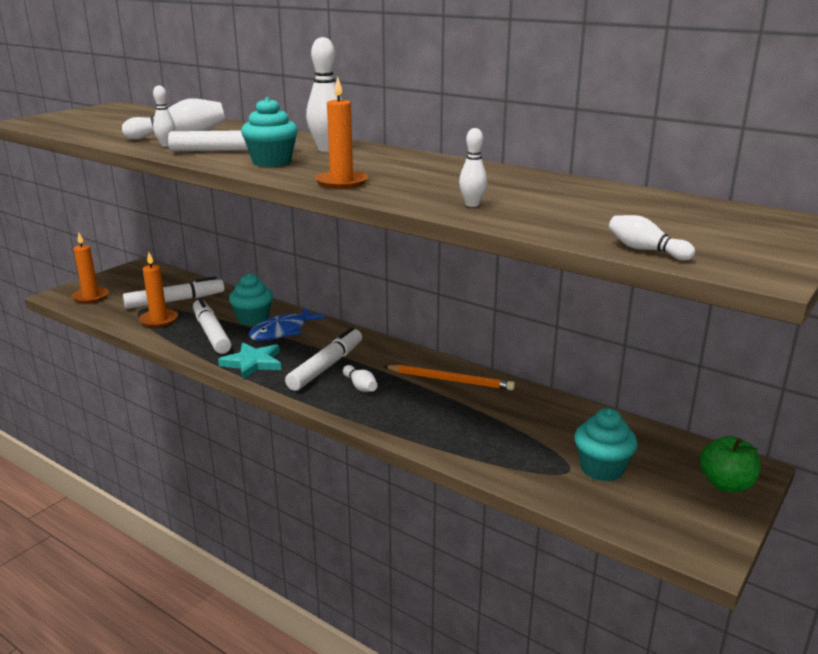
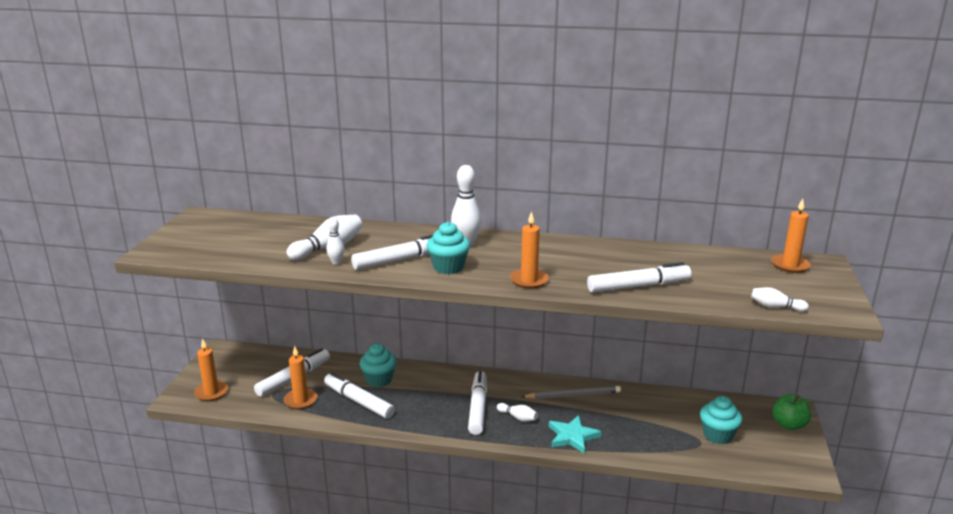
camera: 25 degrees left, 0 degrees up
turquoise star [218,343,281,379] -> turquoise star moved to [549,415,601,454]
blue fish [248,307,326,341] -> none
orange pencil [383,365,515,390] -> grey pencil [522,386,621,399]
white bowling pin [459,128,487,207] -> white marker [587,262,691,293]
none -> orange candle [771,199,811,273]

